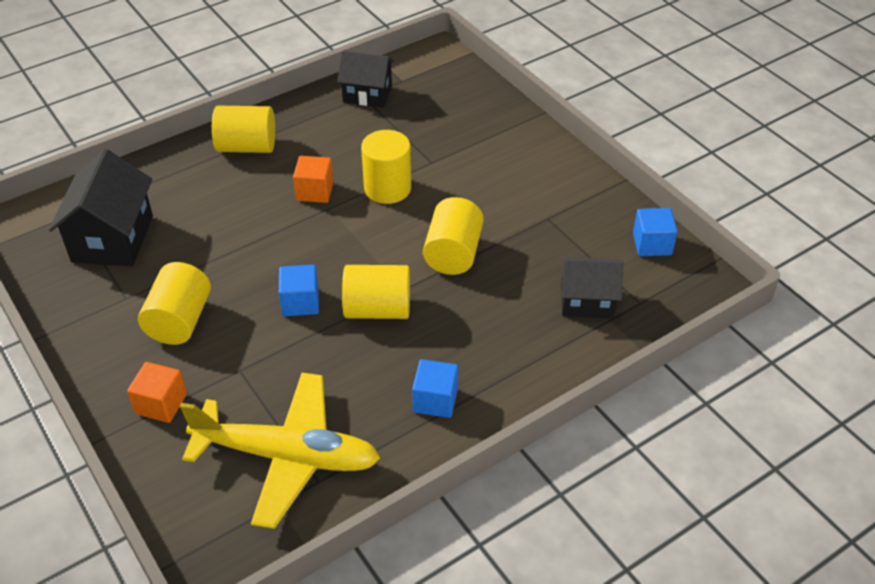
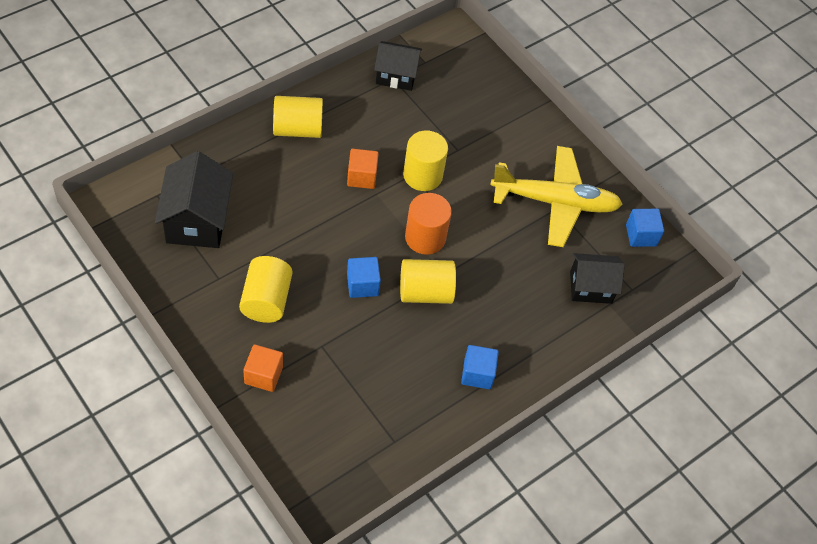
camera: 10 degrees left, 10 degrees up
yellow plane [180,373,380,529] -> yellow plane moved to [491,146,623,247]
yellow cylinder [423,197,483,275] -> none
none -> orange cylinder [405,193,452,255]

